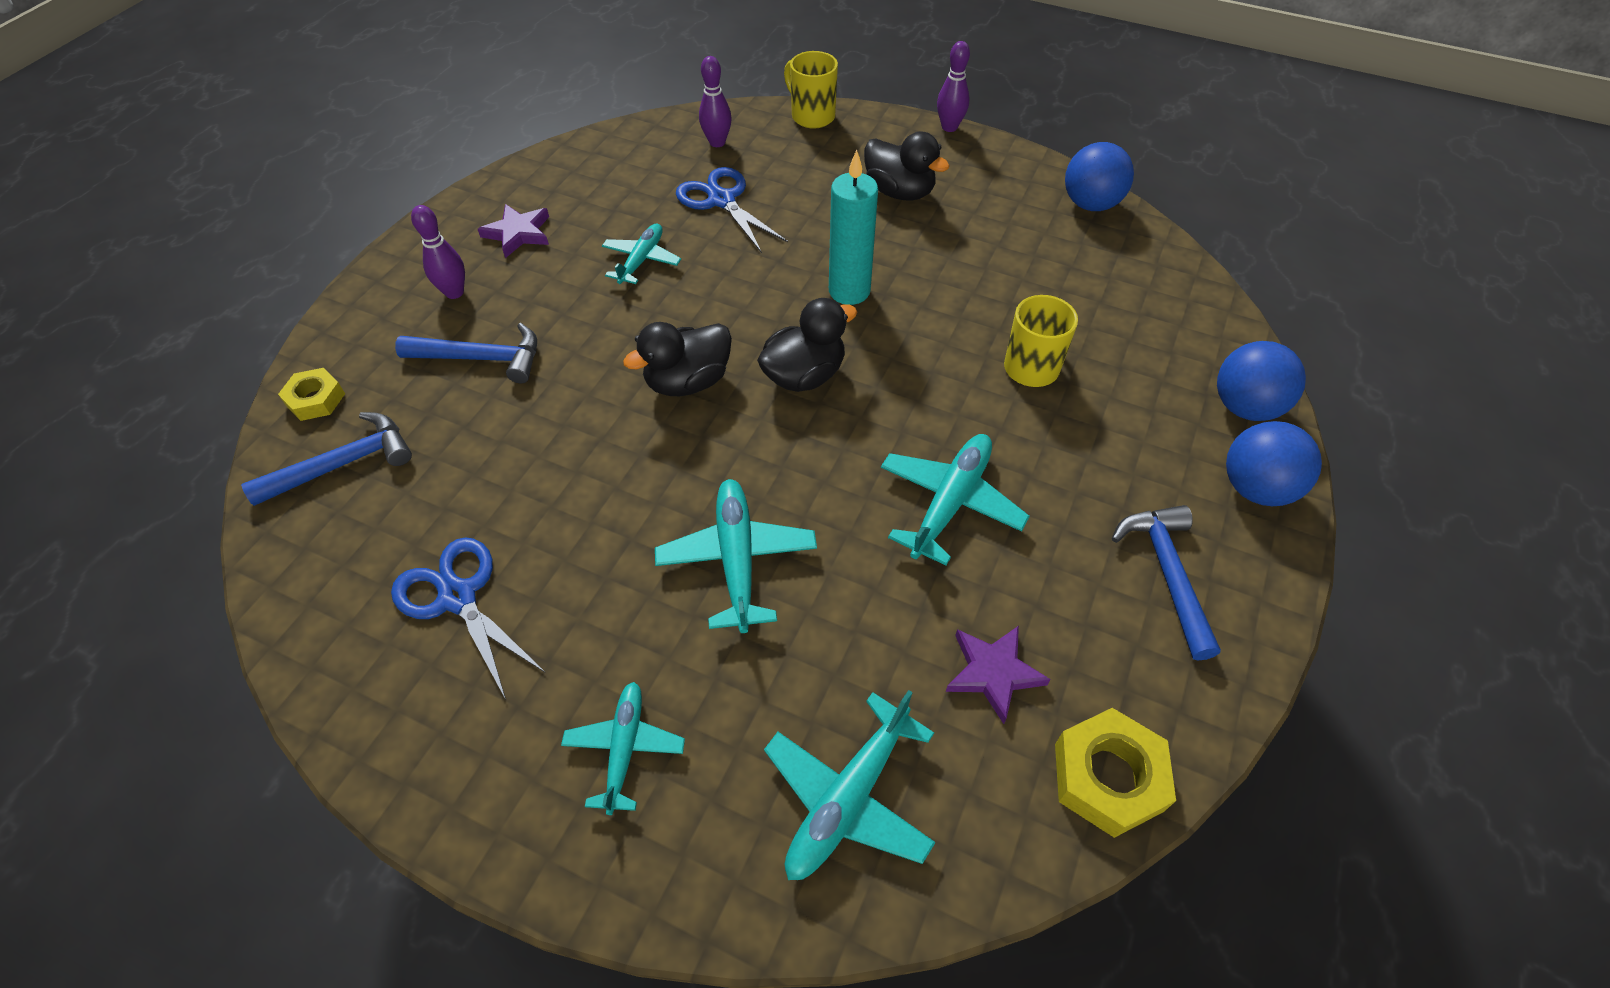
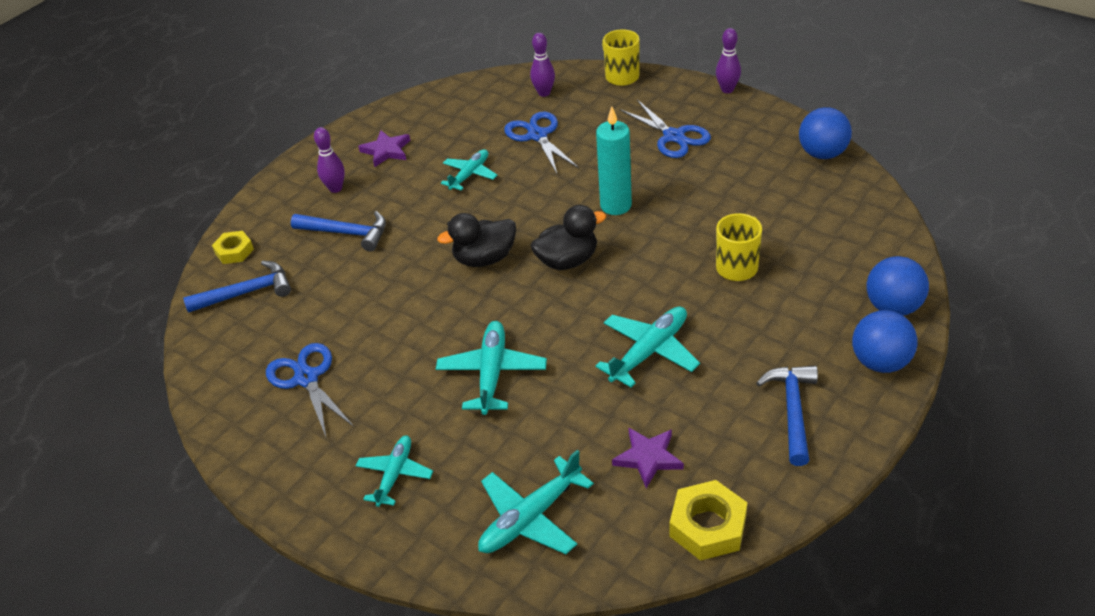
camera: 15 degrees right, 10 degrees down
black duck [864,131,949,201] -> blue scissors [620,100,711,158]

